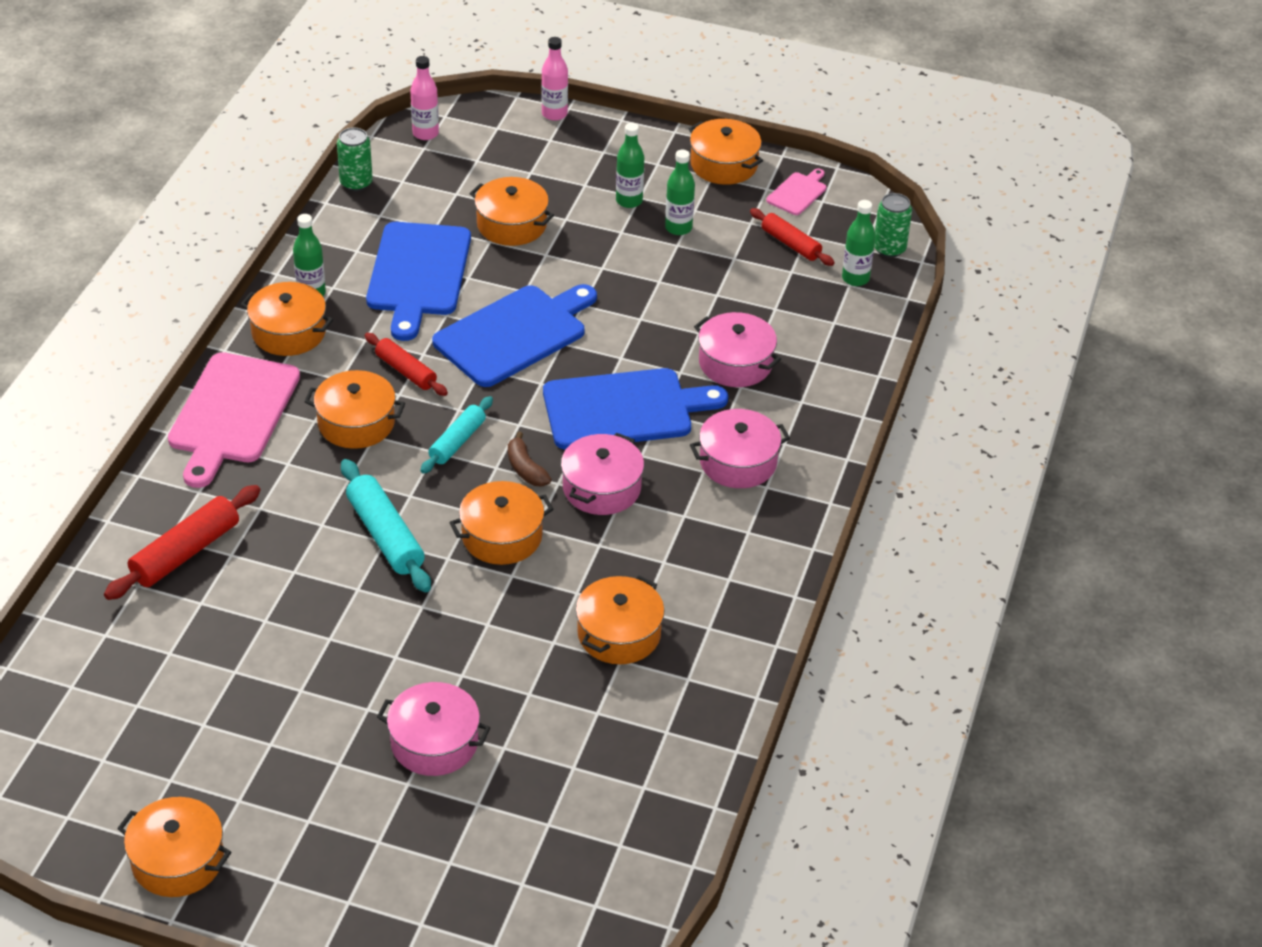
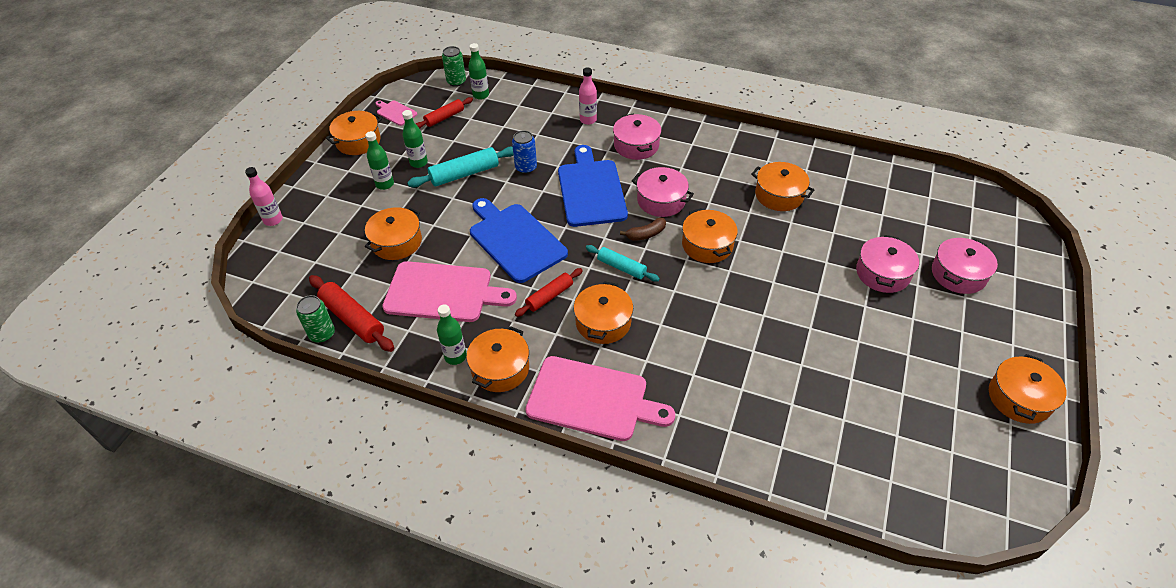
camera: 85 degrees left, 5 degrees up
red rolling pin [104,485,261,600] -> red rolling pin moved to [309,275,394,352]
turquoise rolling pin [341,459,431,592] -> turquoise rolling pin moved to [407,147,513,188]
blue cutting board [366,222,471,341] -> pink cutting board [382,261,517,322]
pink bottle [410,56,439,140] -> pink bottle moved to [579,67,597,125]
pink pot [694,312,781,387] -> pink pot moved to [932,238,998,294]
none -> blue can [512,130,537,174]

